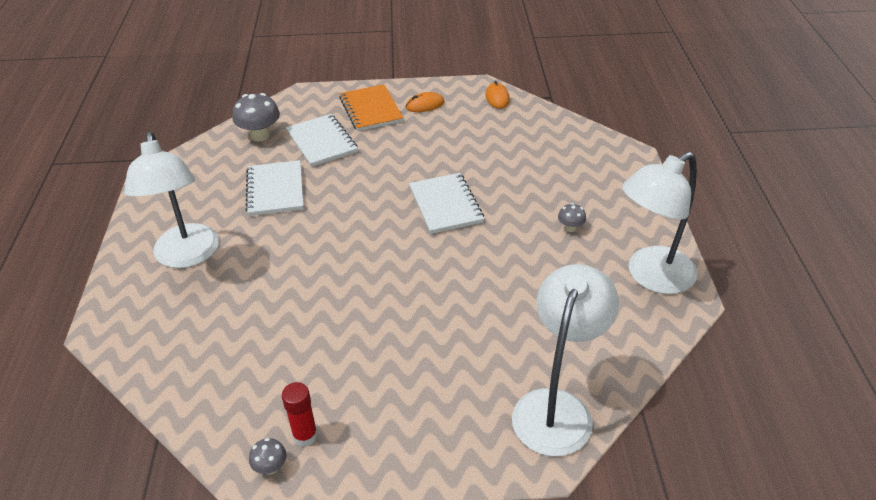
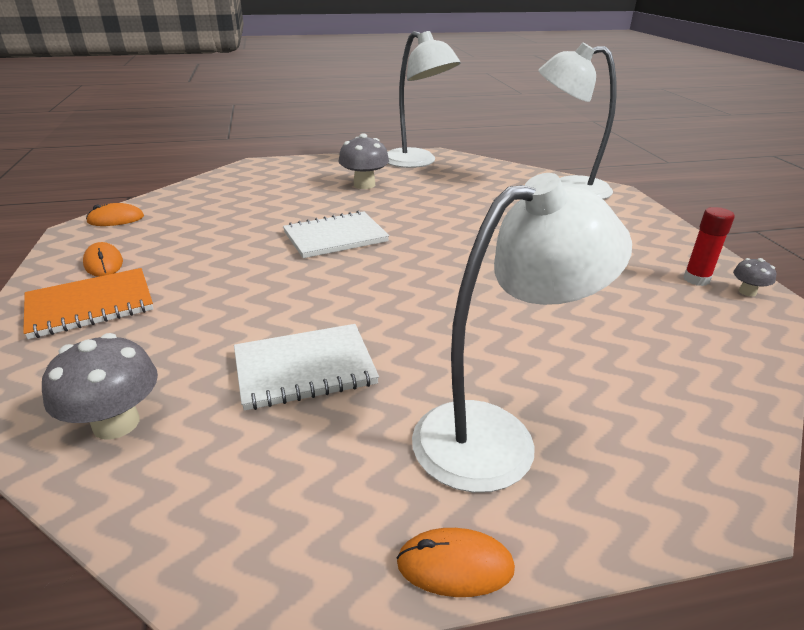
camera: 100 degrees left, 10 degrees down
white notebook [286,114,358,167] -> none
grey mushroom [558,203,586,232] -> grey mushroom [338,133,389,189], size x1.91
none -> orange mouse [397,528,515,597]

